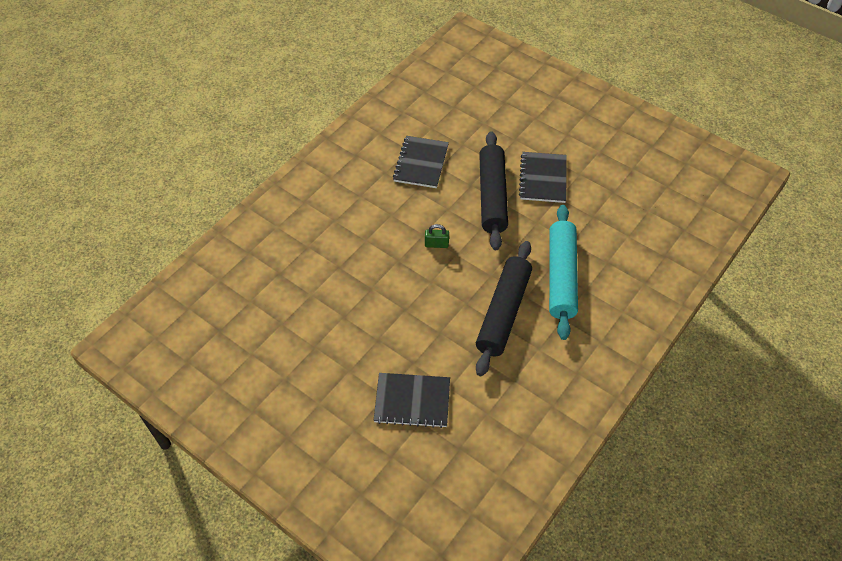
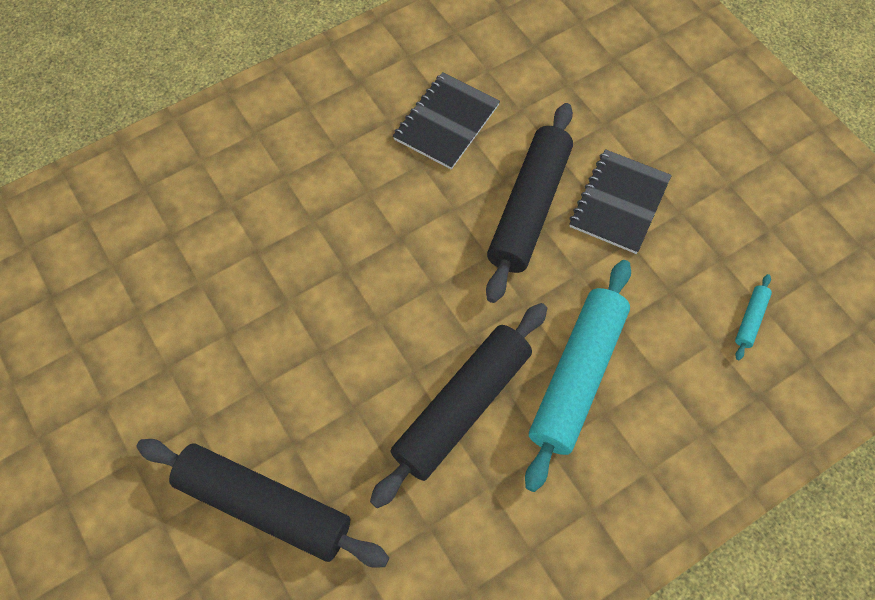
camera: 20 degrees right, 10 degrees up
black notebook [374,373,450,428] -> black rolling pin [136,439,389,568]
green padlock [425,224,449,248] -> none
none -> turquoise rolling pin [735,274,772,360]

